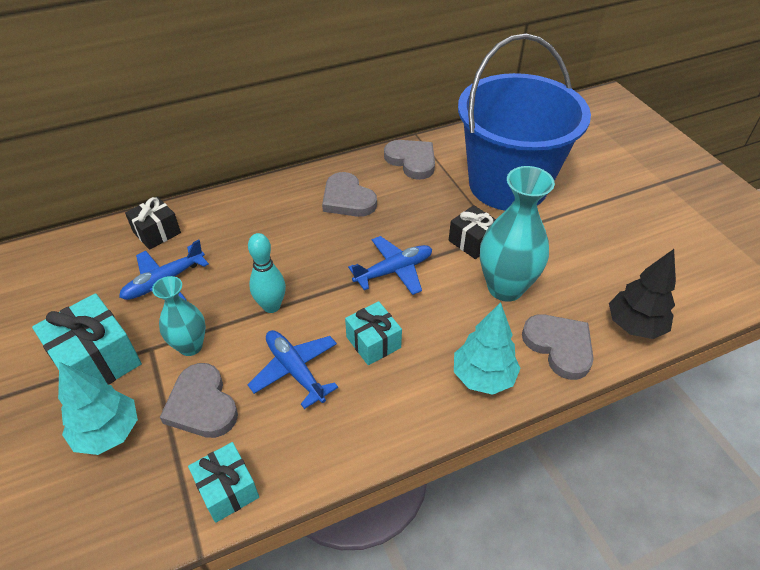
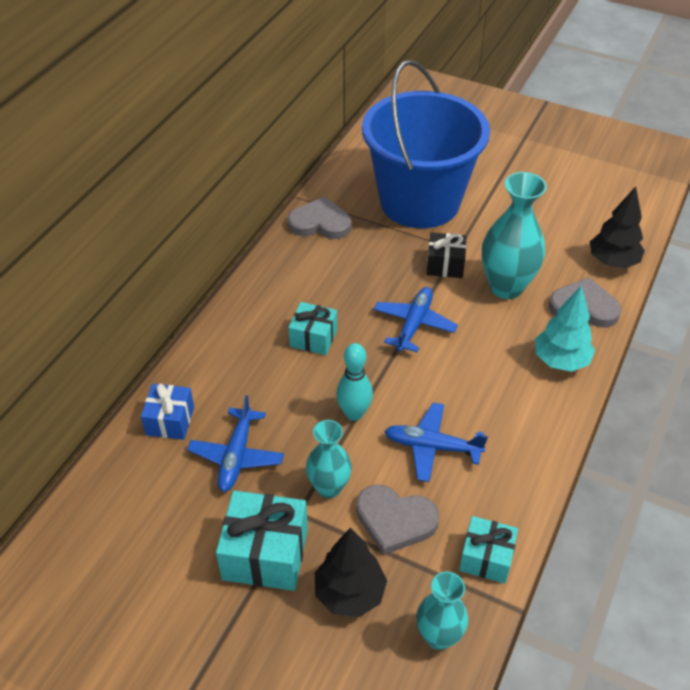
camera: 40 degrees left, 0 degrees up
turquoise tree [58,362,138,455] -> black tree [315,528,387,617]
black gift [125,197,181,250] -> blue gift [141,383,194,440]
grey heart [322,172,377,217] -> none
turquoise gift [345,301,402,365] -> turquoise gift moved to [288,302,337,355]
none -> turquoise vase [416,571,468,650]

